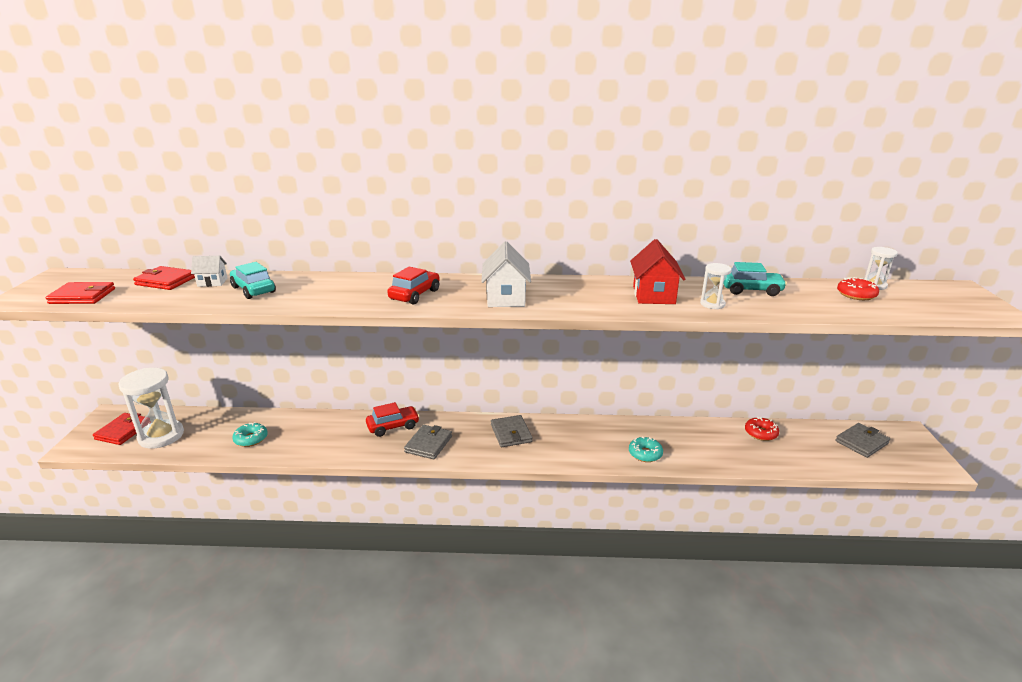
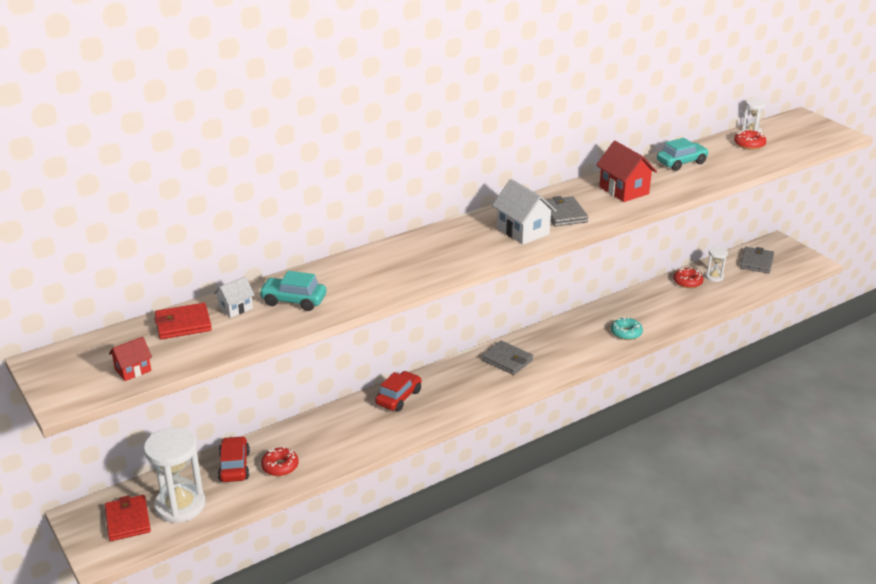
camera: 35 degrees left, 5 degrees up
red wallet [46,282,115,304] -> red house [109,337,152,381]
turquoise donut [232,422,268,447] -> red donut [261,447,299,476]
red car [387,267,440,305] -> red car moved to [218,436,250,482]
grey wallet [404,425,452,459] -> grey wallet moved to [546,196,588,227]
white hourglass [700,263,732,309] -> white hourglass moved to [705,247,728,282]

